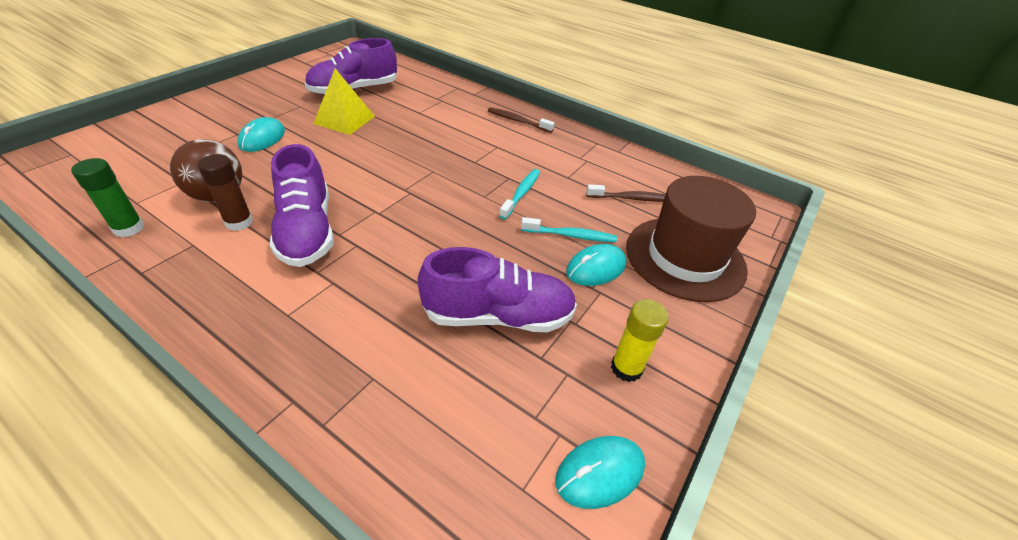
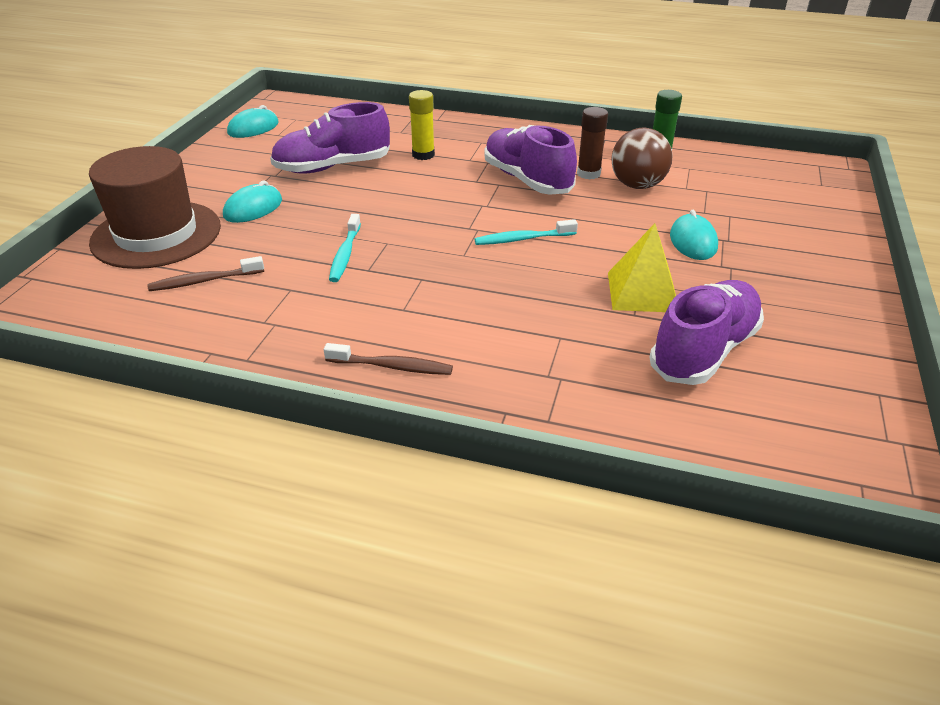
camera: 165 degrees right, 5 degrees down
turquoise toothbrush [521,217,617,242] -> turquoise toothbrush moved to [475,219,578,245]
yellow glue stick [611,299,669,382] -> yellow glue stick moved to [409,90,435,160]

